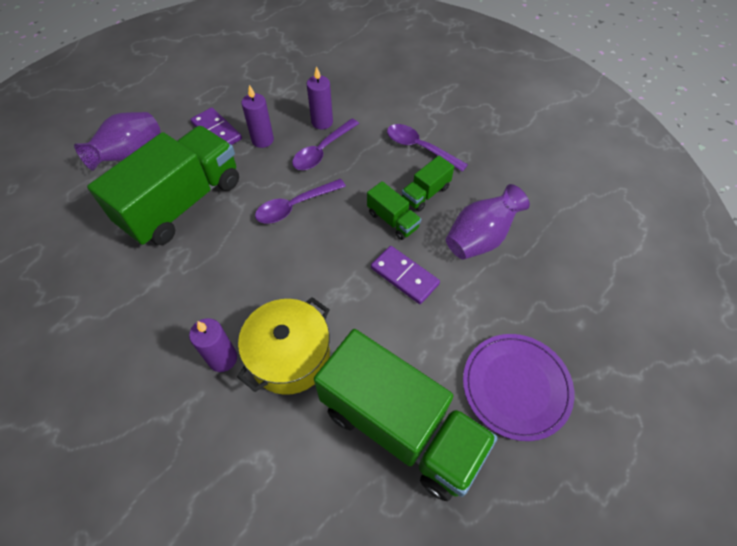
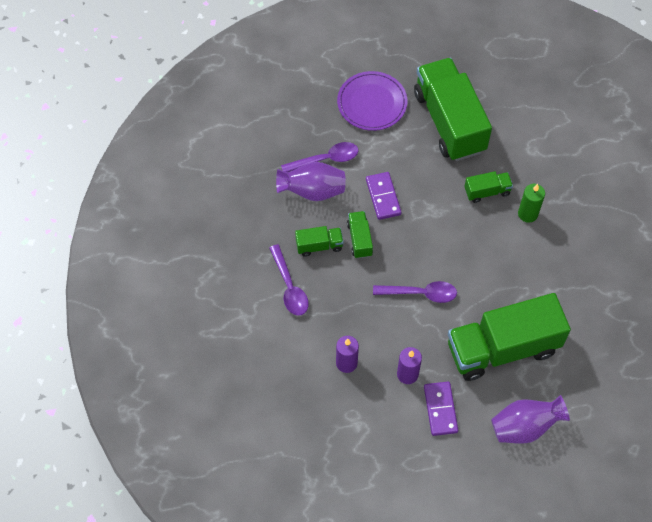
camera: 145 degrees left, 5 degrees up
purple candle [189,318,237,372] -> green candle [518,184,545,223]
yellow pot [237,297,330,395] -> green truck [464,171,513,203]
purple spoon [292,118,359,170] -> purple spoon moved to [281,142,358,172]

